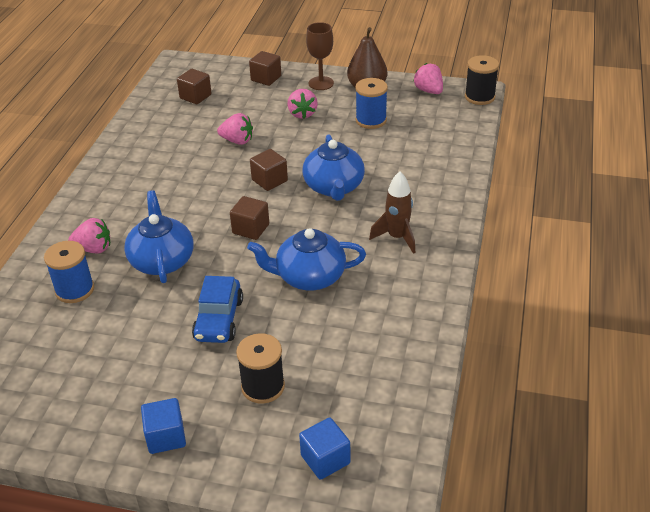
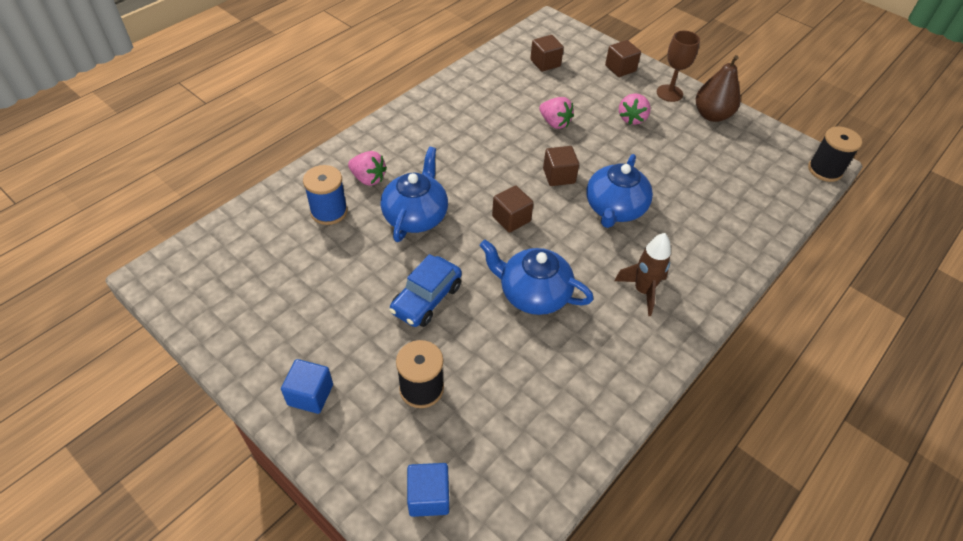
camera: 25 degrees right, 10 degrees up
blue spool [355,78,388,129] -> none
pink strawberry [413,63,443,94] -> none

